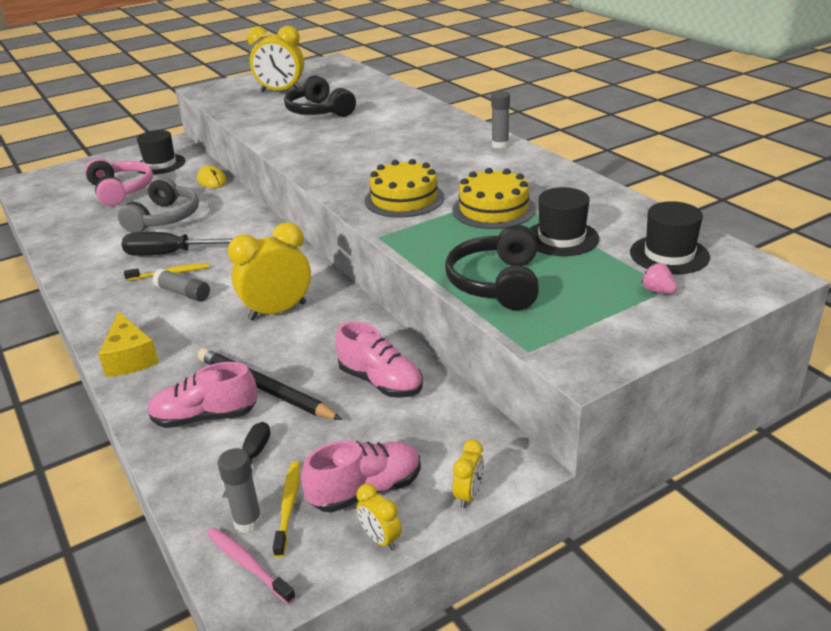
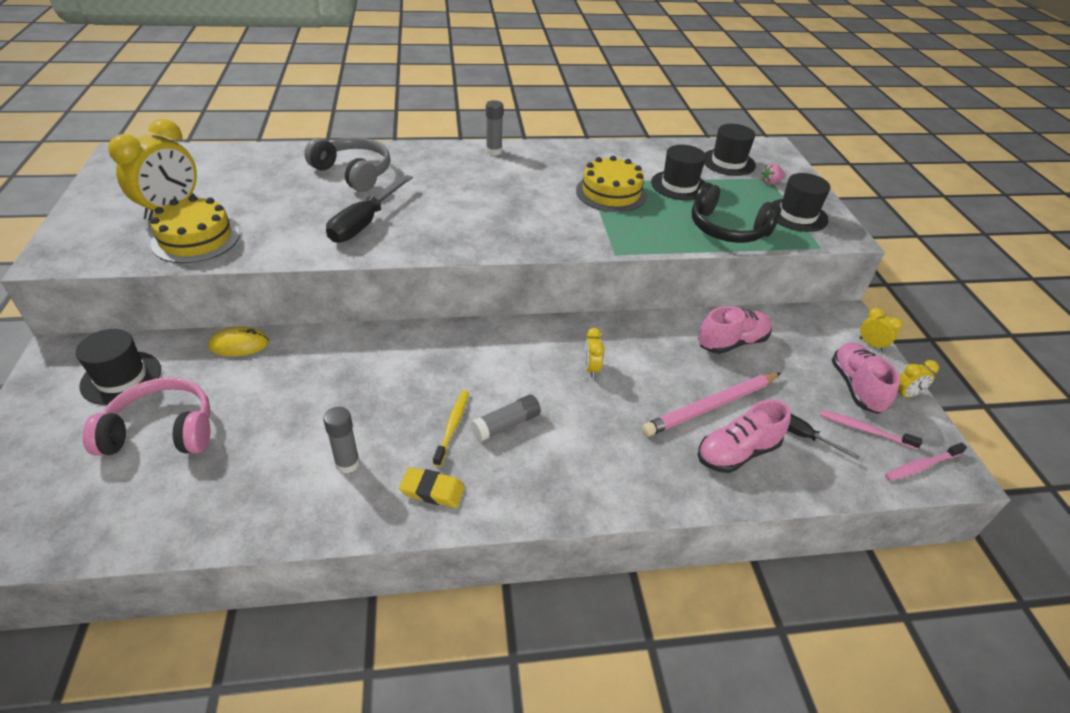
camera: 70 degrees left, 10 degrees up
yellow cheese [98,311,159,377] -> none
grey headphones [118,177,199,233] -> grey headphones moved to [304,137,390,192]
black screwdriver [122,232,233,256] -> black screwdriver moved to [326,175,413,243]
pink shoe [148,362,258,428] -> pink shoe turned 45 degrees clockwise [698,400,791,473]
black pencil [198,348,342,420] -> pink pencil [642,373,781,436]
grey glue stick [218,448,262,533] -> grey glue stick moved to [323,407,360,473]
yellow clock [228,222,311,320] -> yellow clock [584,328,604,378], size x0.47
yellow toothbrush [272,461,300,558] -> pink toothbrush [820,410,922,449]
black headphones [284,75,356,117] -> none
yellow cake [364,159,444,218] -> yellow cake moved to [150,195,240,263]
none -> yellow eraser [399,467,465,508]
none -> black hat [772,173,830,232]

